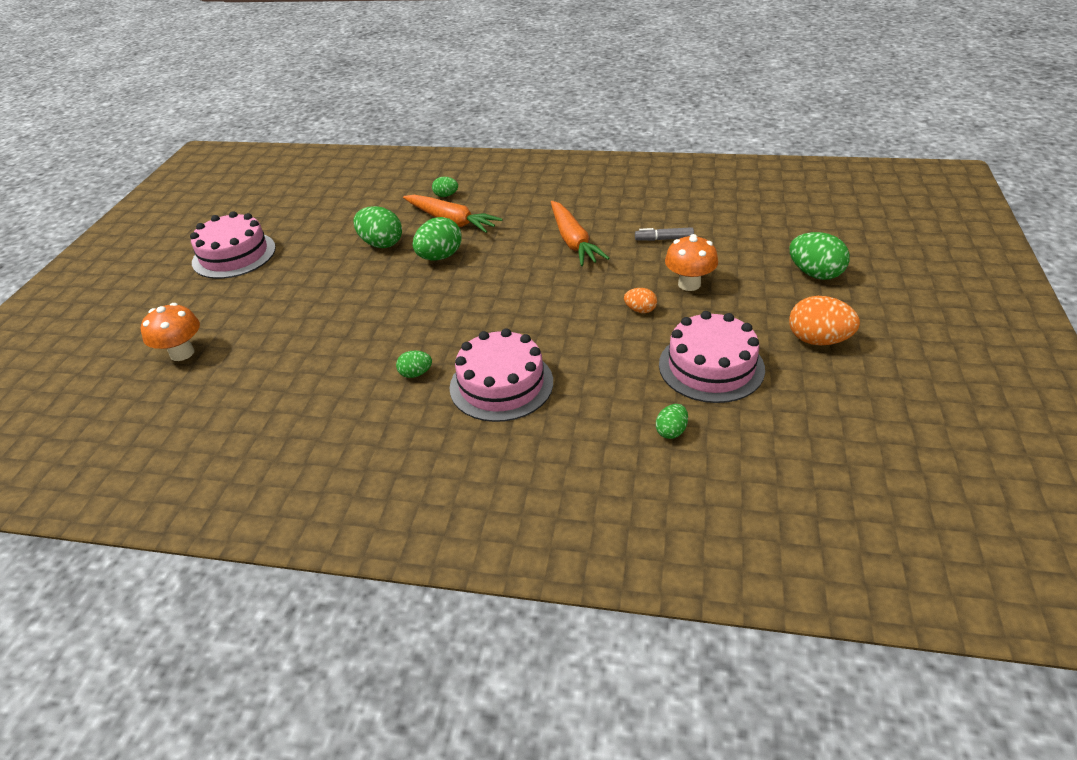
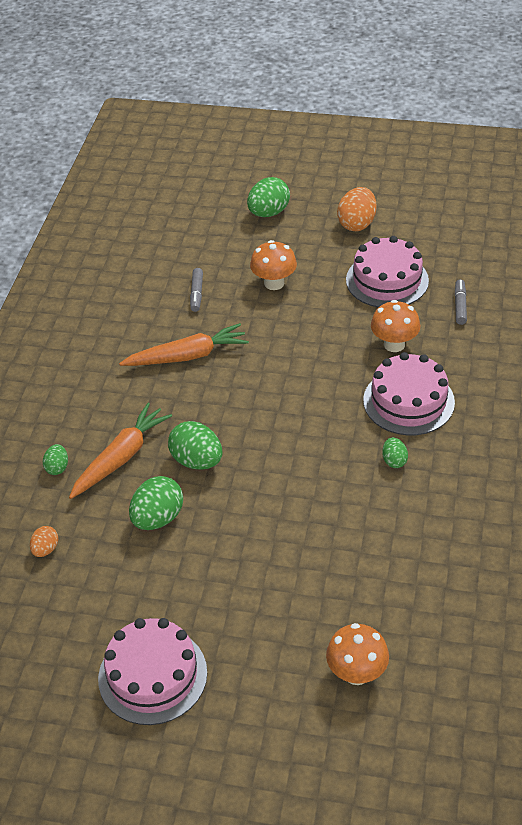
camera: 90 degrees left, 5 degrees up
orange egg [624,288,657,313] -> orange egg moved to [30,526,58,557]
green egg [656,404,688,439] -> grey marker [455,279,467,325]
none -> orange mushroom [371,300,420,352]

